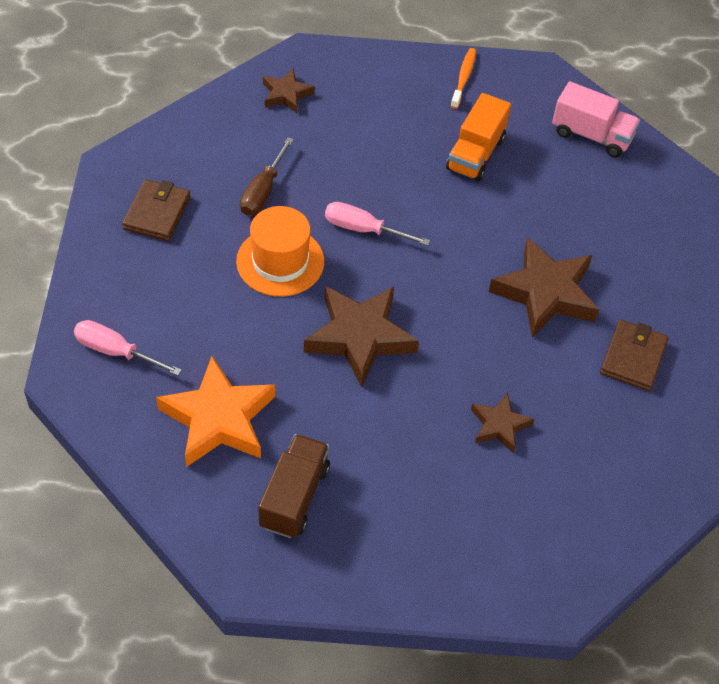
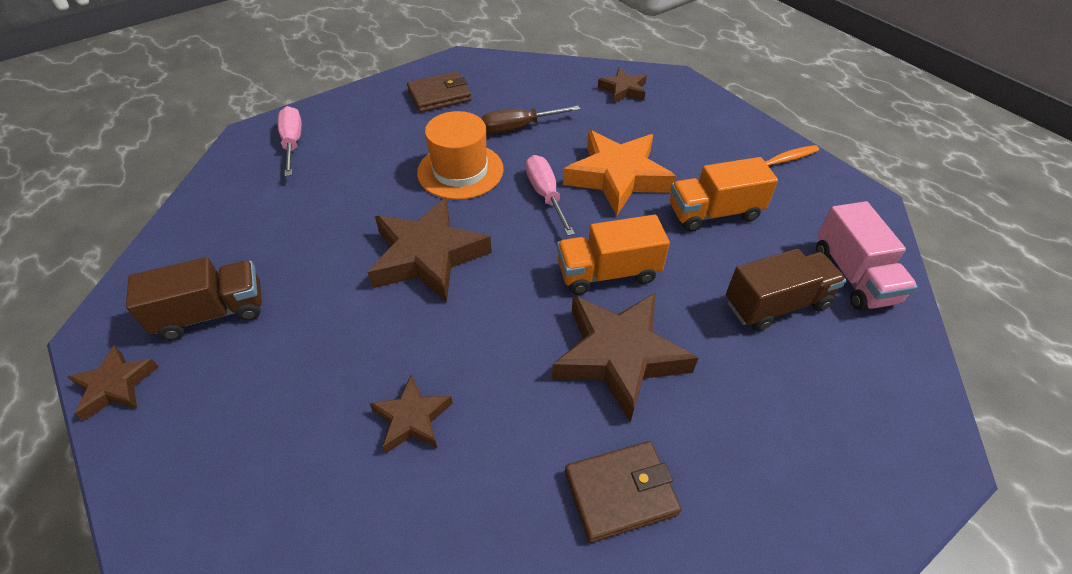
camera: 55 degrees right, 5 degrees down
orange star [156,356,275,467] -> orange star moved to [563,130,676,216]
none -> brown star [68,345,159,421]
none -> orange truck [557,215,670,295]
none -> brown truck [726,249,846,331]

